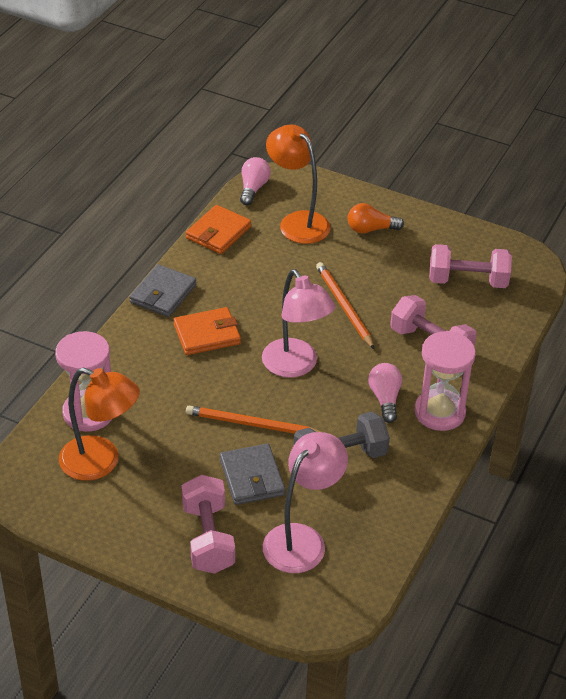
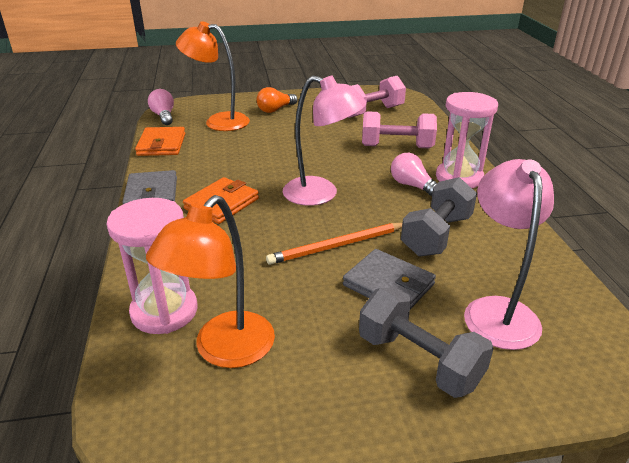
camera: 35 degrees left, 10 degrees down
orange lamp [59,367,140,481] -> orange lamp turned 135 degrees clockwise [146,195,275,368]
pink dumbbell [181,475,235,574] -> grey dumbbell [359,287,494,398]
orange pencil [316,262,374,349] -> none

